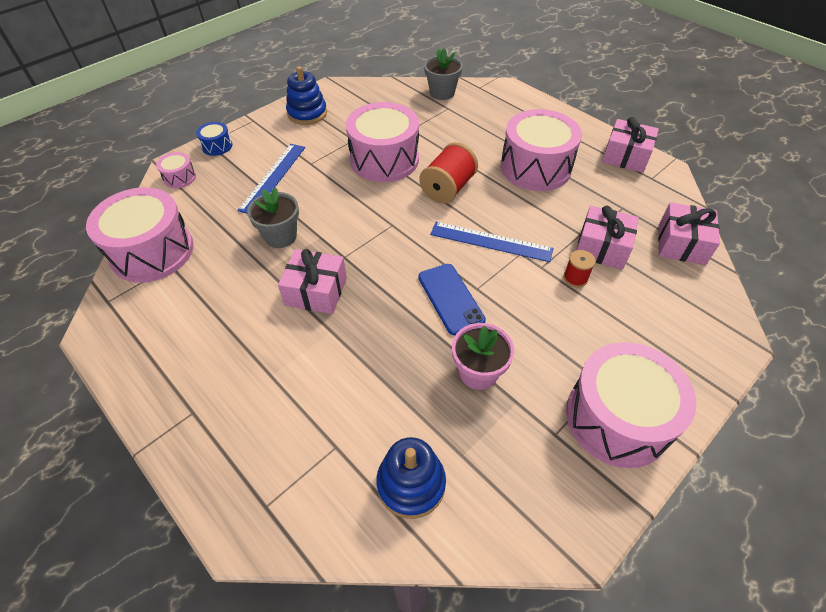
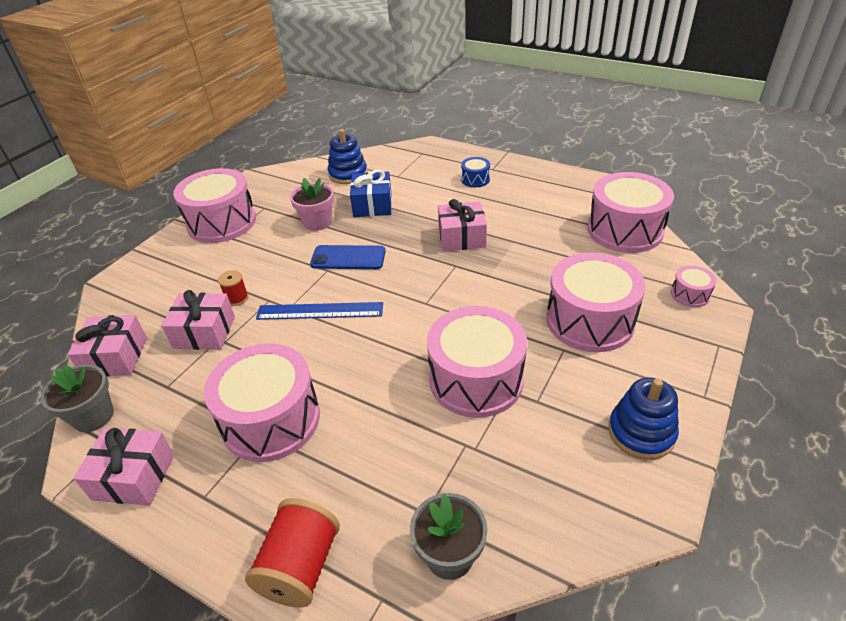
camera: 165 degrees right, 10 degrees down
blue drum [196,122,232,156] -> blue drum moved to [461,157,490,187]
blue ruler [237,144,305,213] -> pink drum [546,252,646,352]
grey flower pot [247,188,299,248] -> grey flower pot moved to [40,364,114,432]
blue phone [418,264,486,335] -> blue phone turned 45 degrees counterclockwise [310,245,386,269]
red spool [419,142,478,204] -> red spool moved to [245,498,340,608]
none -> blue gift [350,170,392,217]

